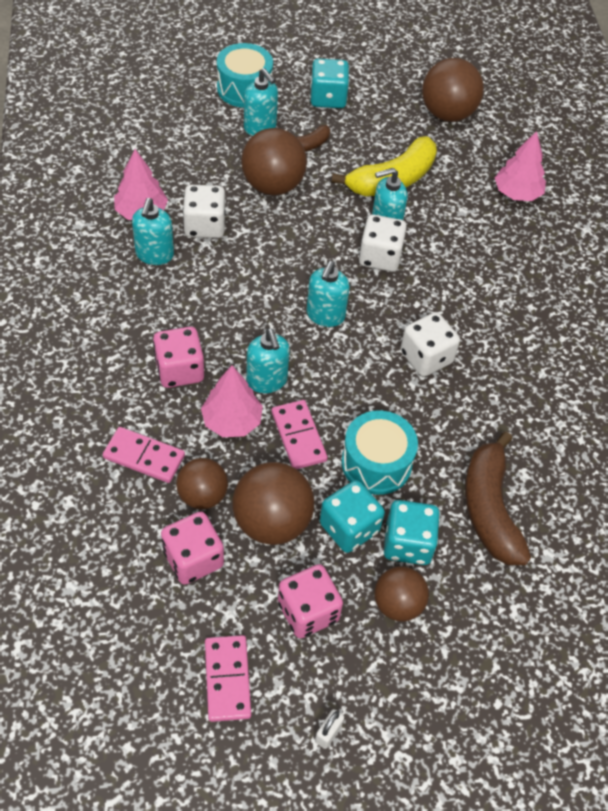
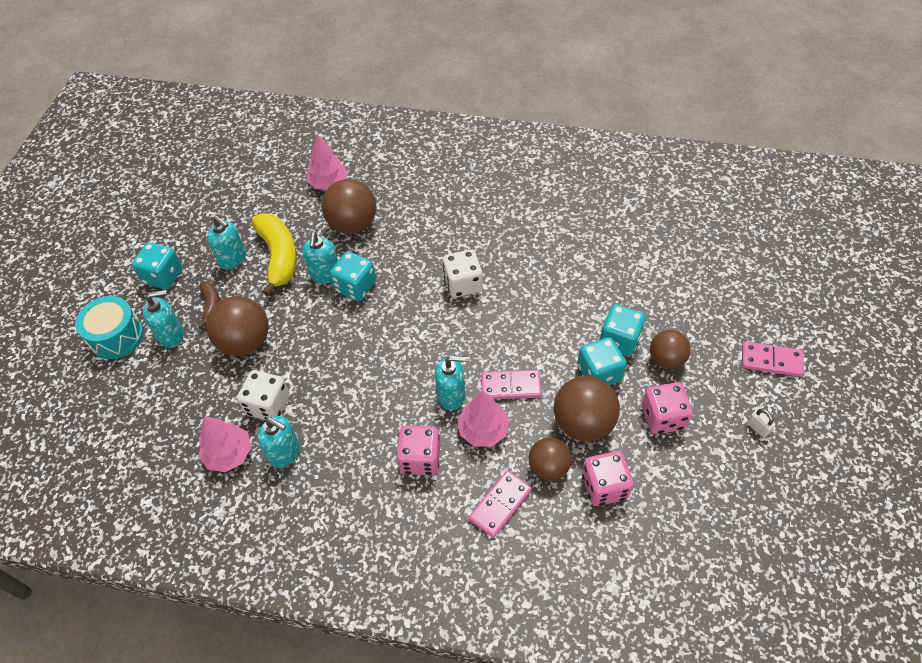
camera: 65 degrees left, 0 degrees up
pink domino [205,635,251,722] -> pink domino moved to [742,341,804,377]
turquoise soap dispenser [307,261,350,327] -> turquoise soap dispenser moved to [207,216,246,269]
turquoise drum [341,411,418,495] -> none
white dice [359,214,407,272] -> turquoise dice [330,251,376,301]
brown ball [422,58,484,122] -> brown ball moved to [322,179,376,234]
brown banana [465,432,531,565] -> none

